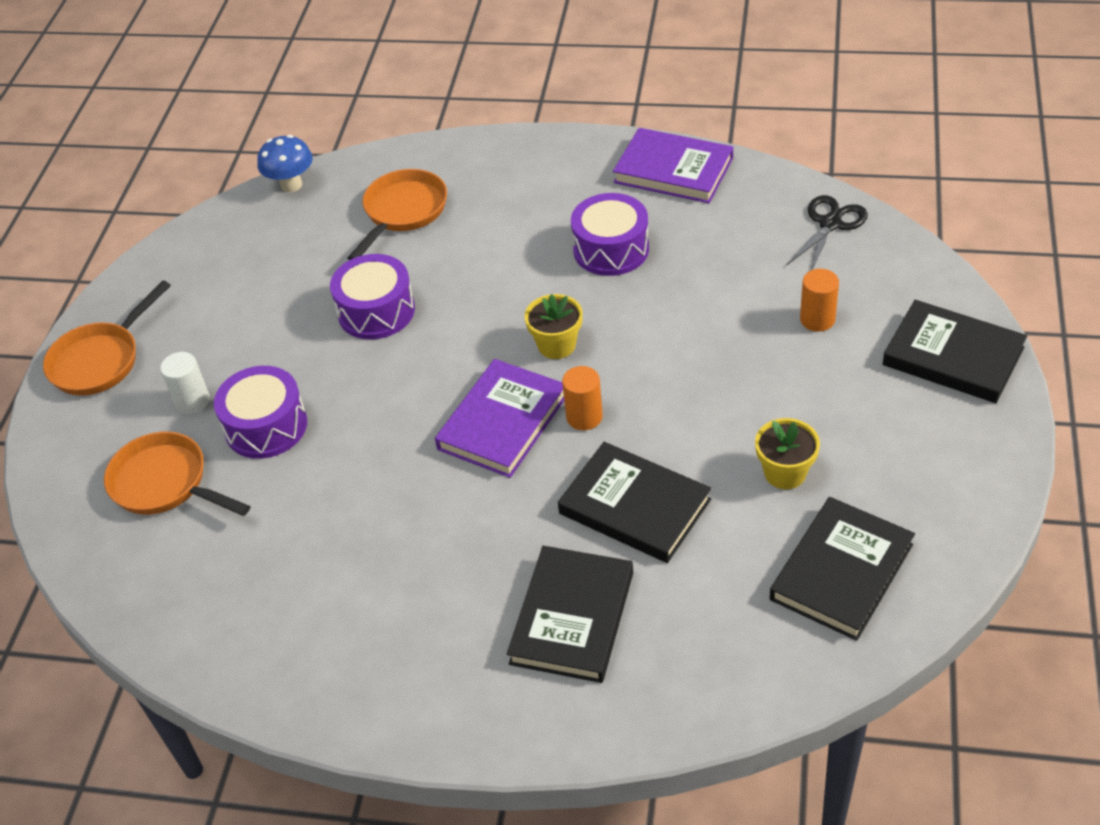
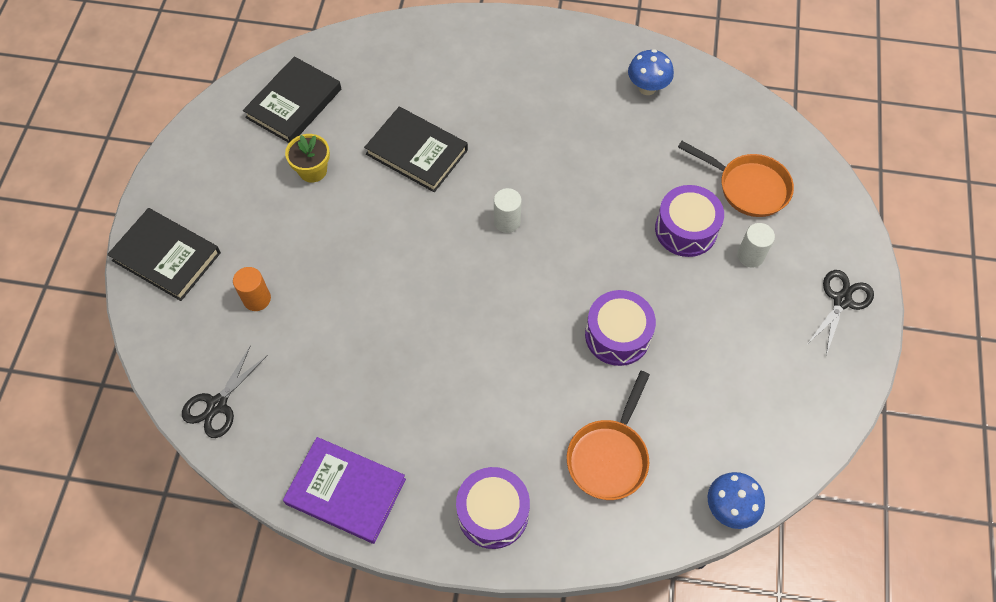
camera: 175 degrees right, 15 degrees up
orange pan [43,280,171,396] -> black scissors [808,270,874,356]
purple book [435,359,564,478] -> white cylinder [494,188,522,233]
black book [507,546,633,683] -> none
yellow flower pot [525,294,583,359] -> none
orange cylinder [562,366,603,430] -> none
purple drum [571,193,649,276] -> purple drum moved to [456,467,530,549]
none -> blue mushroom [628,49,674,95]

